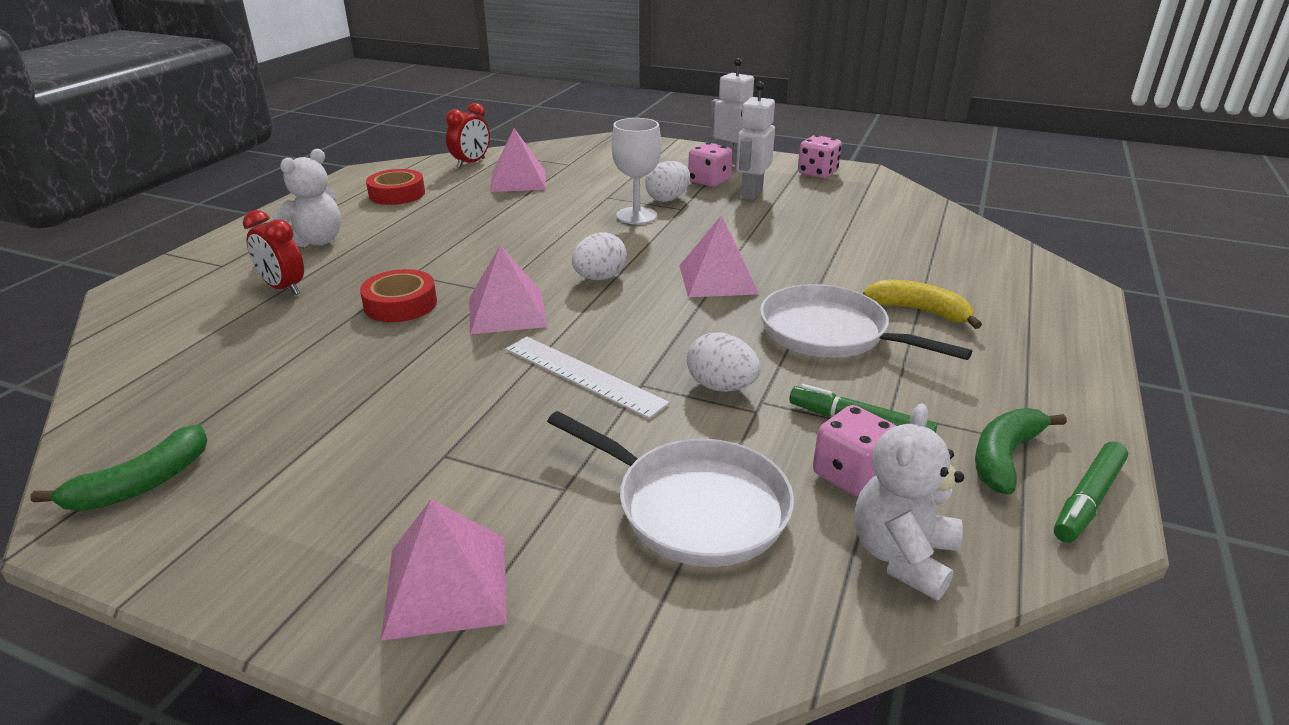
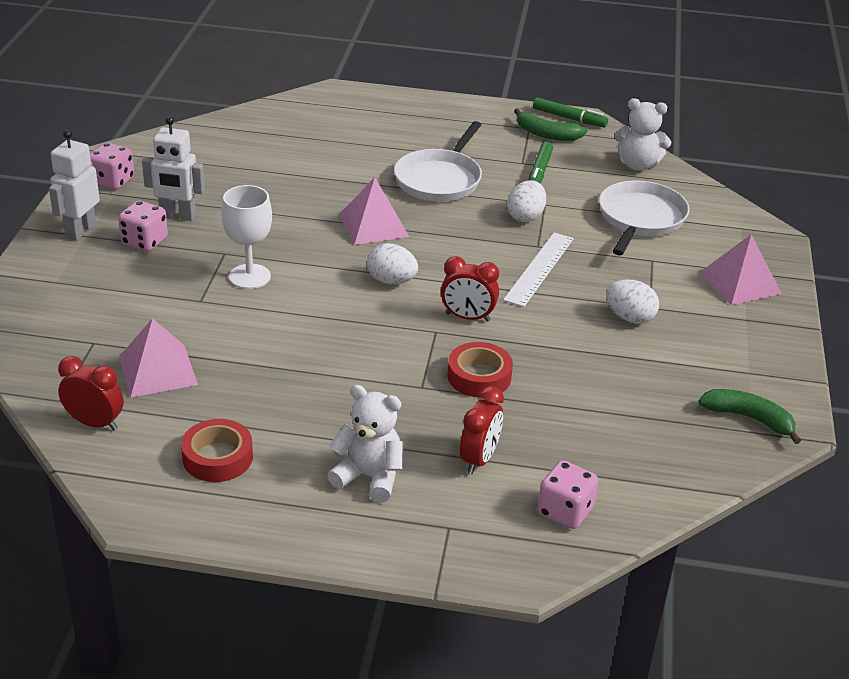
camera: 105 degrees left, 5 degrees up
pink pyramid [469,245,548,334] -> red clock [441,256,499,322]
white egg [645,161,690,202] -> white egg moved to [606,279,659,324]
pink dice [813,405,896,497] -> pink dice moved to [538,460,598,529]
yellow banana [863,280,982,329] -> none

